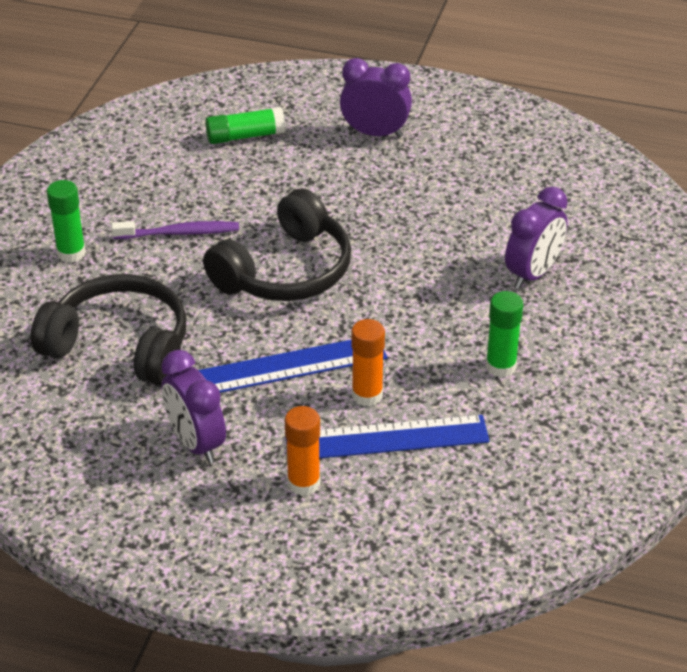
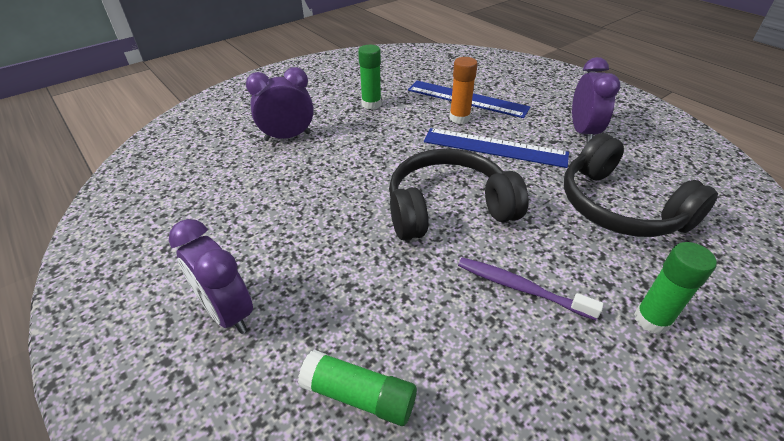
camera: 145 degrees left, 0 degrees up
orange glue stick [285,406,320,496] -> none

